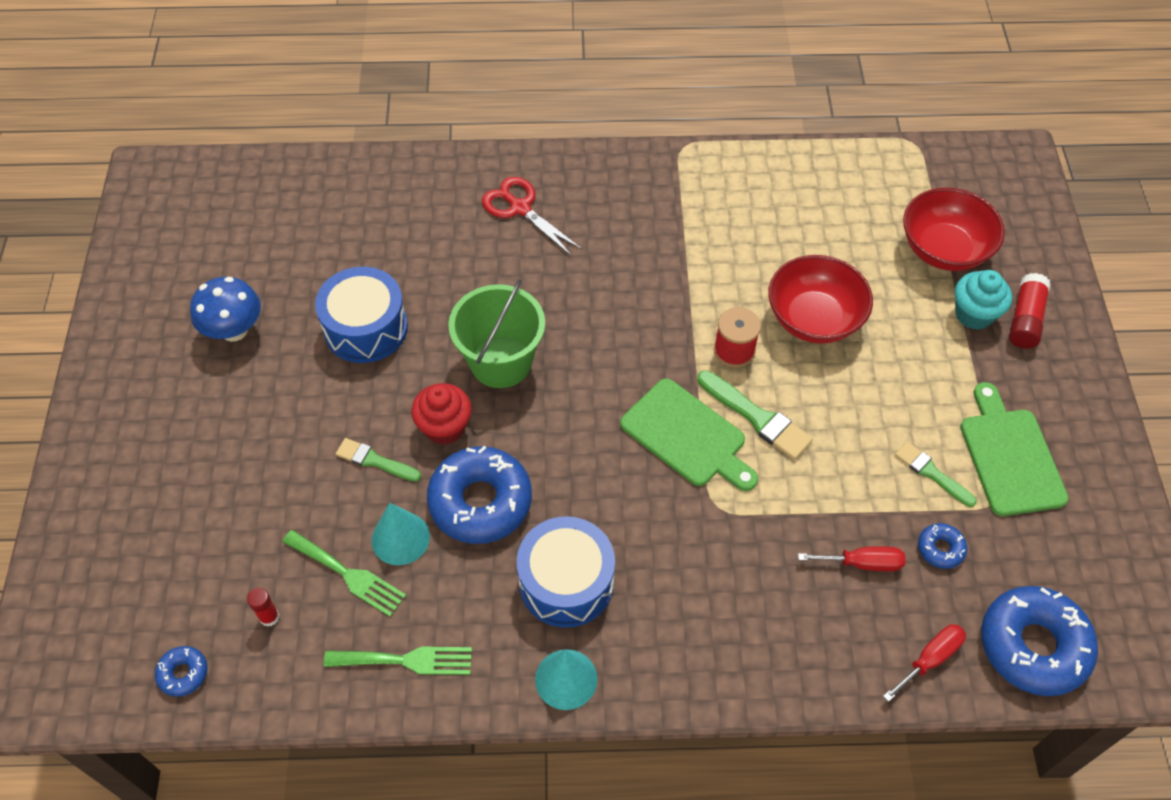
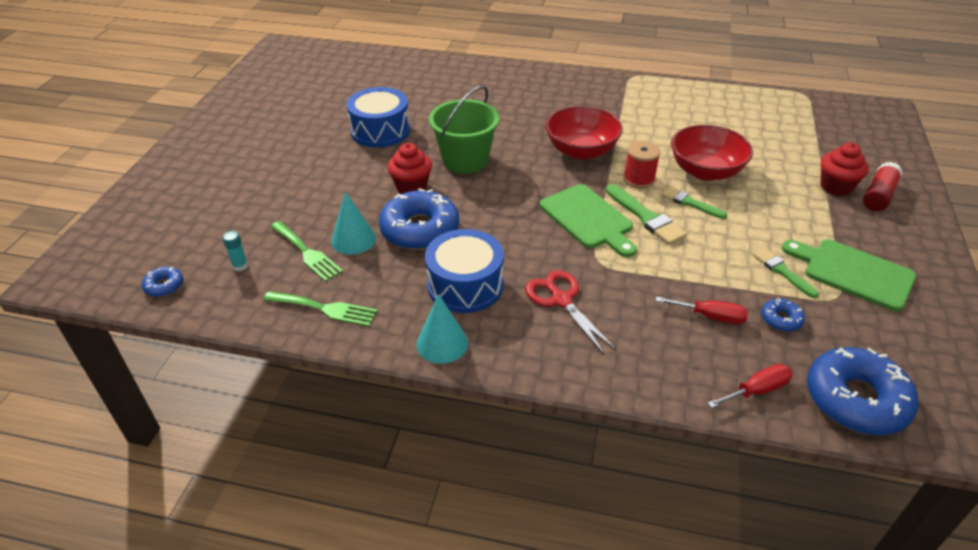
camera: 15 degrees right, 15 degrees down
blue mushroom [190,277,261,342] -> none
red glue stick [247,588,279,627] -> turquoise glue stick [222,231,248,271]
green brush [336,438,421,482] -> green brush moved to [661,187,727,219]
red scissors [482,177,582,256] -> red scissors moved to [525,270,616,354]
red bowl [903,187,1005,271] -> red bowl moved to [545,106,623,160]
turquoise cupcake [955,270,1012,330] -> red cupcake [820,143,868,196]
green cutting board [960,382,1069,516] -> green cutting board turned 60 degrees counterclockwise [782,240,916,311]

